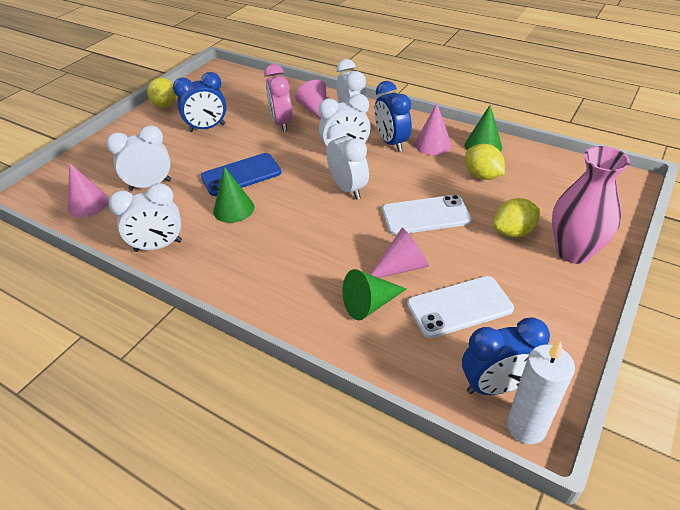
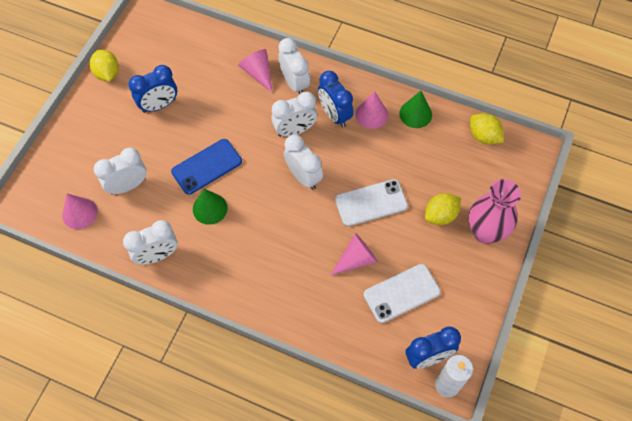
camera: 10 degrees left, 20 degrees up
pink clock [264,64,293,132] -> none
green cone [342,269,406,320] -> none
yellow lemon [465,144,505,180] -> yellow lemon moved to [470,113,504,144]

